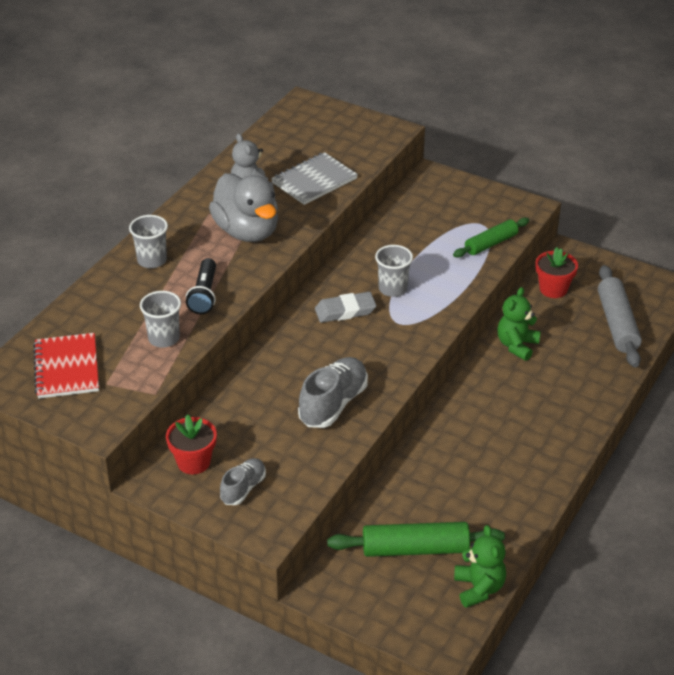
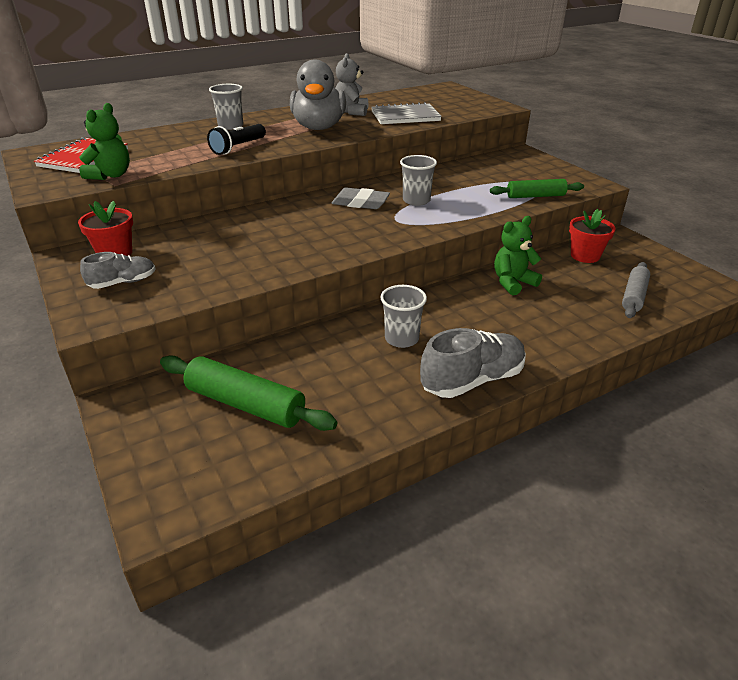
camera: 30 degrees right, 5 degrees down
grey cup [140,291,181,348] -> grey cup moved to [380,285,427,348]
grey shoe [298,357,368,428] -> grey shoe moved to [420,328,526,398]
green teddy bear [454,525,506,608] -> green teddy bear moved to [79,103,130,180]
grey rolling pin [598,265,642,367] -> grey rolling pin [622,262,650,318], size x0.67

